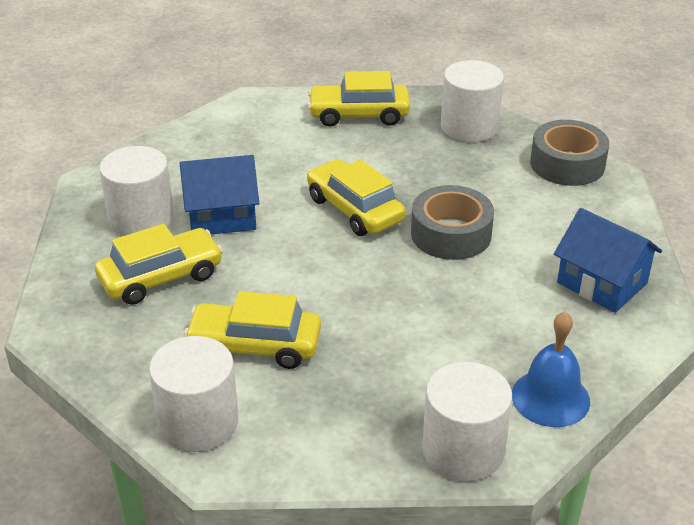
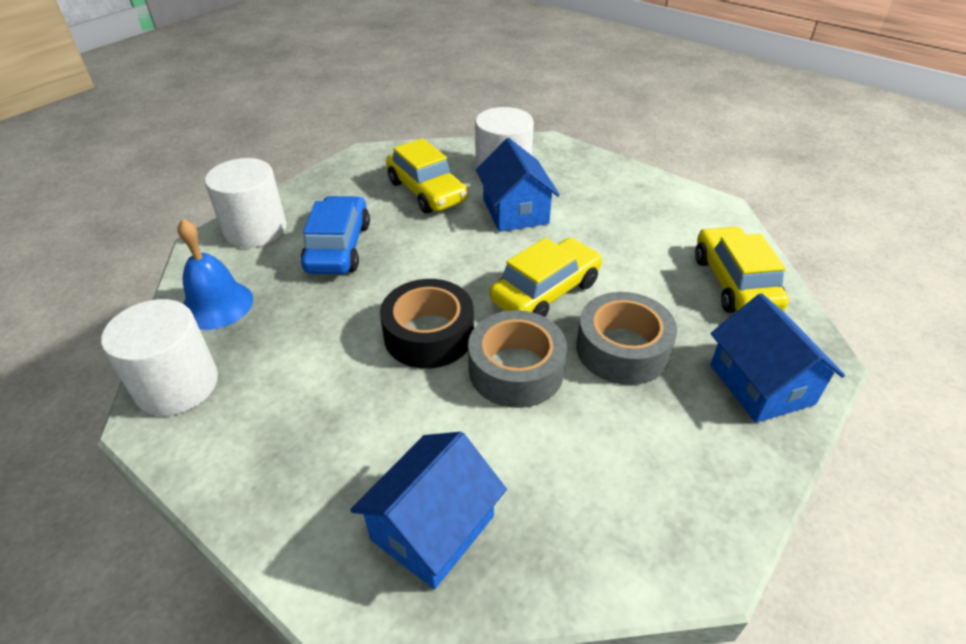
camera: 85 degrees right, 5 degrees up
yellow car [184,291,321,369] -> blue car [301,196,370,274]
white cylinder [441,60,504,142] -> blue house [710,293,845,423]
blue bell [512,311,590,427] -> blue bell moved to [178,219,253,330]
grey tape [530,120,609,186] -> grey tape moved to [576,292,677,385]
none -> black tape [380,279,474,369]

